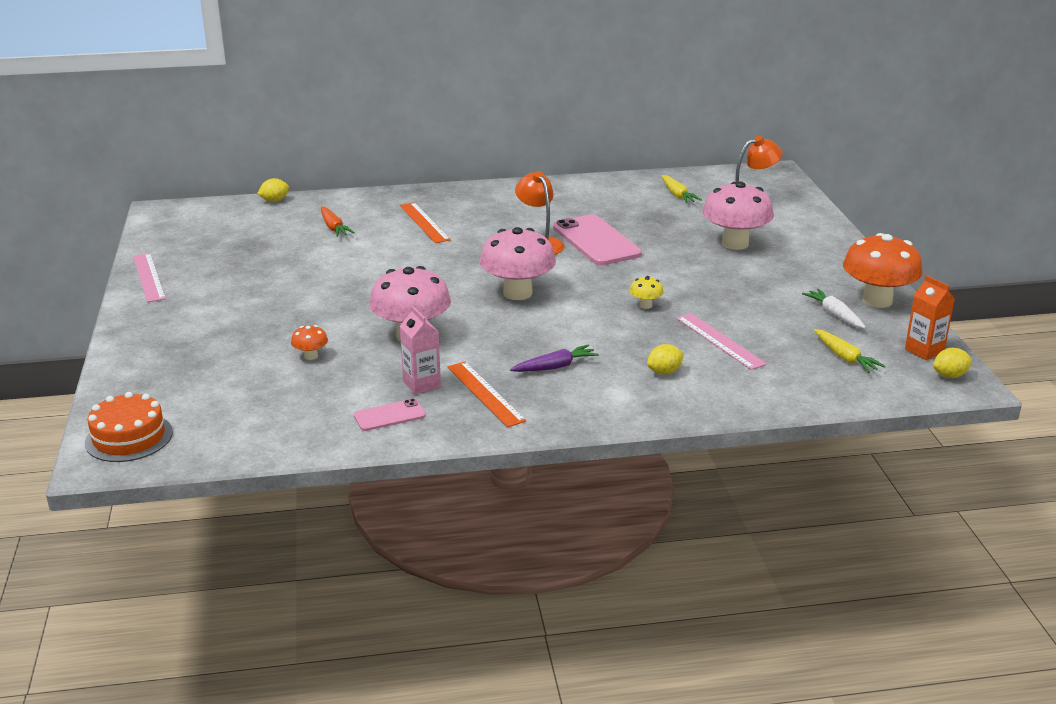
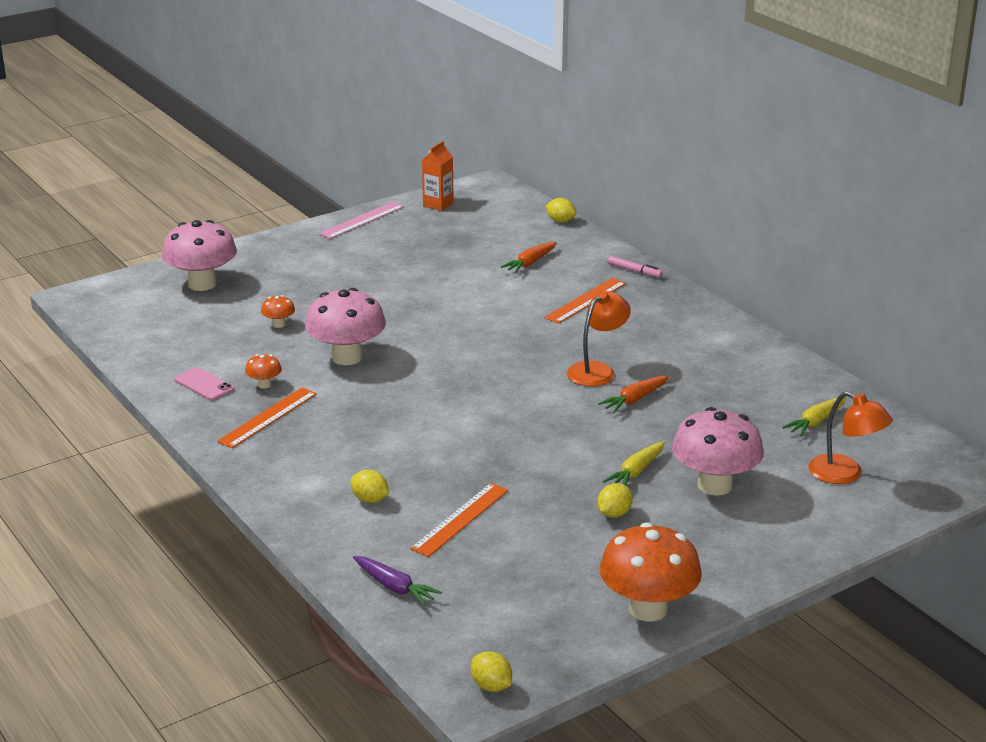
camera: 65 degrees right, 0 degrees up
orange cake [85,392,173,462] -> none
pink carton [400,306,441,394] -> orange mushroom [245,354,282,388]
pink mushroom [479,227,556,300] -> pink mushroom moved to [162,220,237,291]
purple carrot [510,345,599,372] -> purple carrot moved to [353,556,442,606]
pink phone [553,214,642,265] -> orange carrot [598,375,669,413]
yellow mushroom [630,276,664,309] -> none
pink ruler [676,313,767,370] -> orange ruler [410,483,508,557]
white carrot [802,289,866,329] -> none
yellow carrot [814,329,885,373] -> yellow carrot moved to [603,441,665,485]
orange carton [905,275,955,360] -> orange carton moved to [422,141,454,211]
none -> yellow lemon [598,483,633,517]
none -> pink marker [608,256,662,278]

